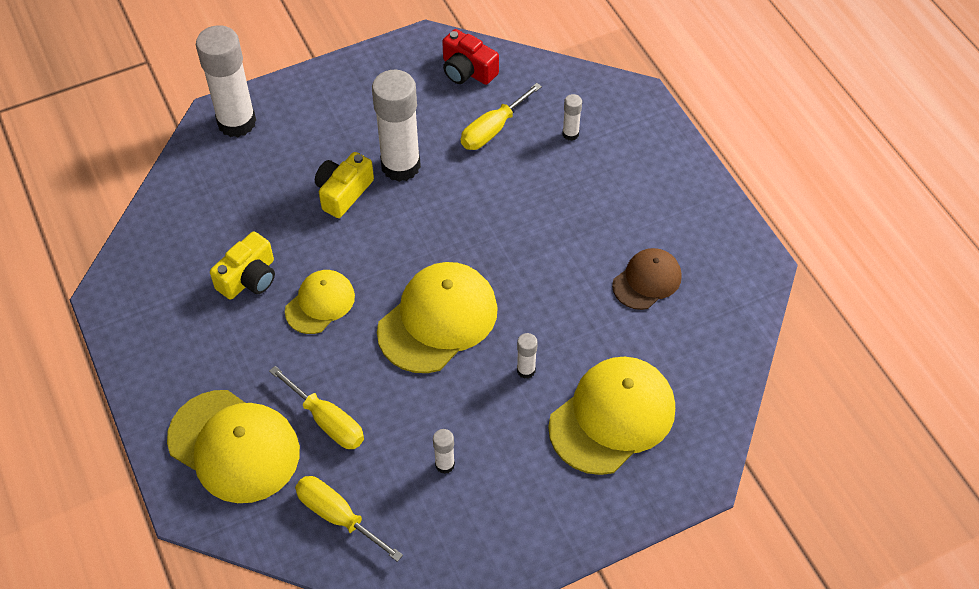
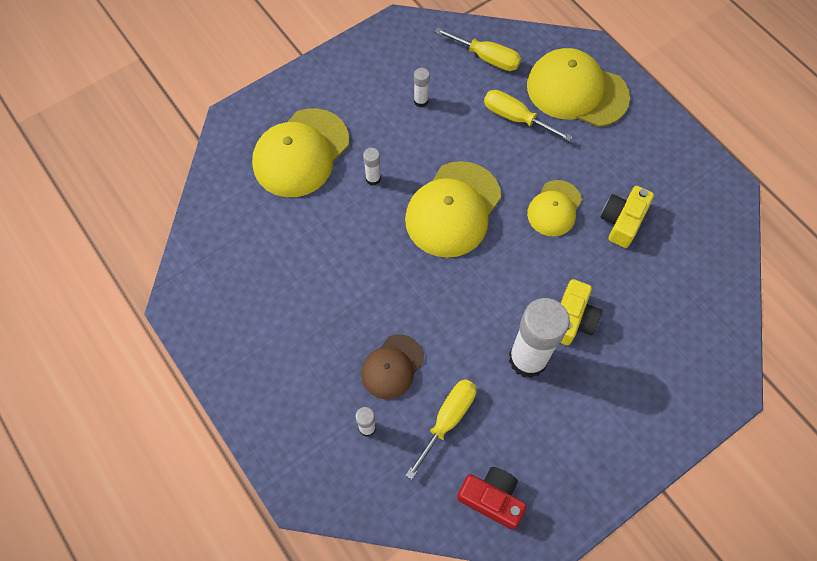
camera: 170 degrees right, 10 degrees up
white glue stick [196,25,256,137] -> none
brown cap [612,248,682,310] -> brown cap moved to [361,334,424,399]

